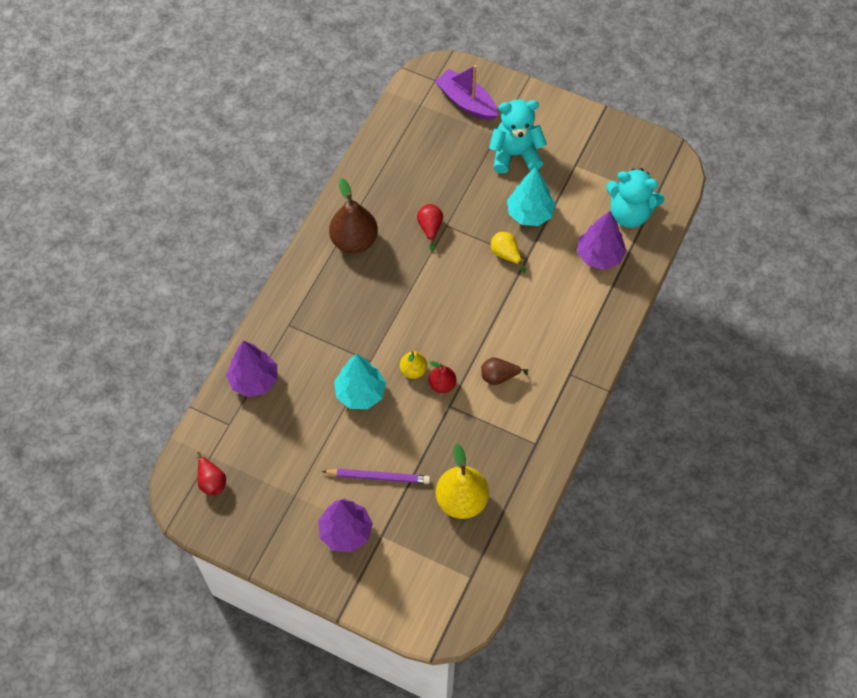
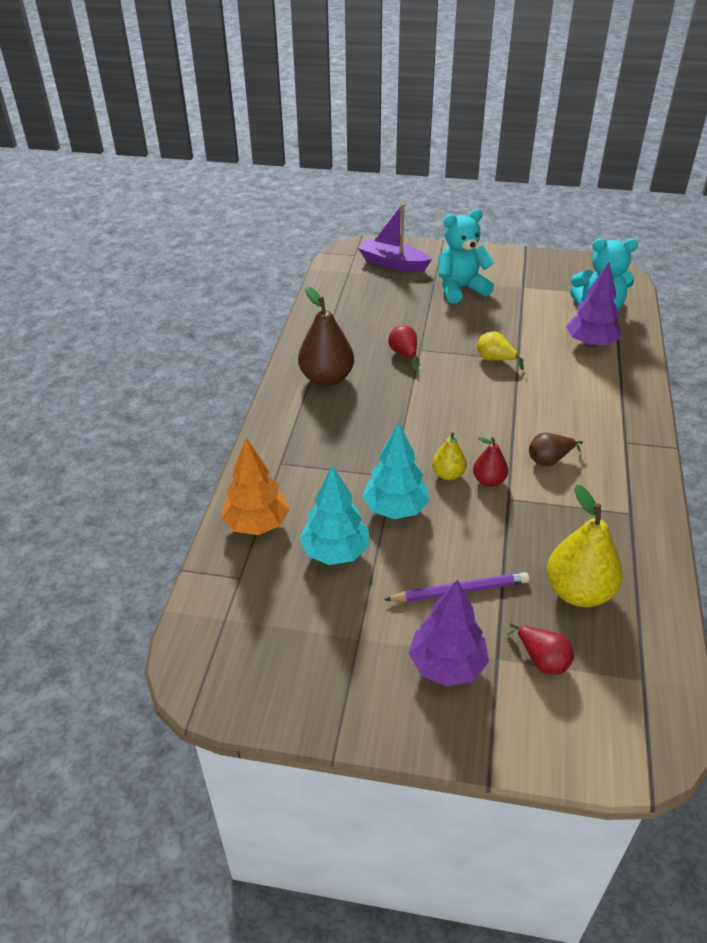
camera: 15 degrees left, 20 degrees down
red pear [197,452,226,495] -> red pear moved to [507,623,574,675]
purple tree [226,340,277,397] -> orange tree [221,438,290,535]
turquoise tree [507,167,556,226] -> turquoise tree moved to [299,465,369,565]

